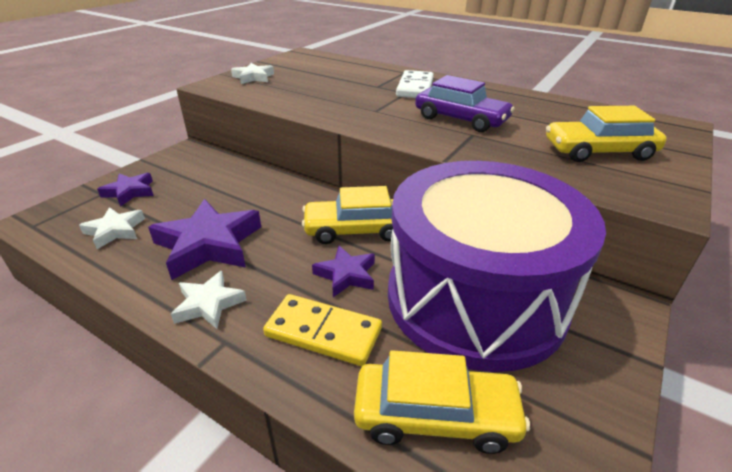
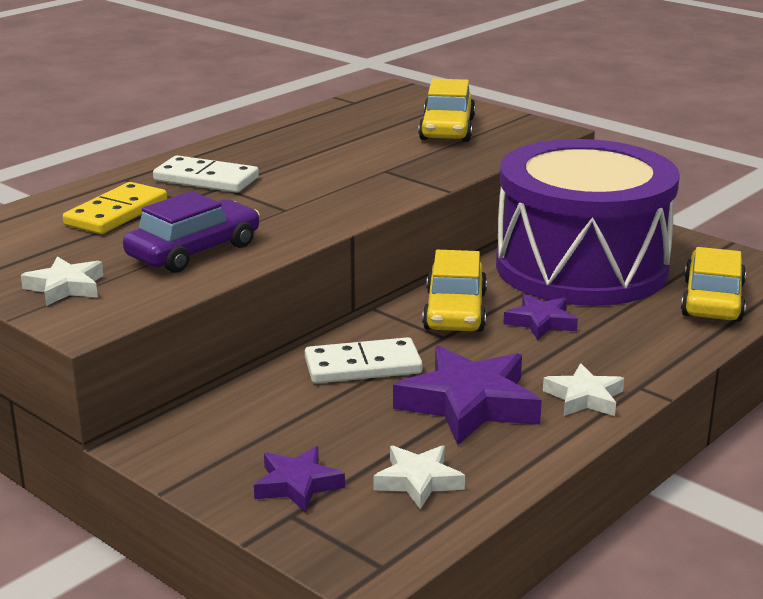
camera: 80 degrees left, 10 degrees down
yellow domino [263,294,382,366] -> yellow domino moved to [63,182,167,234]
purple car [415,75,515,132] -> purple car moved to [123,191,260,273]
none -> white domino [305,337,423,384]

